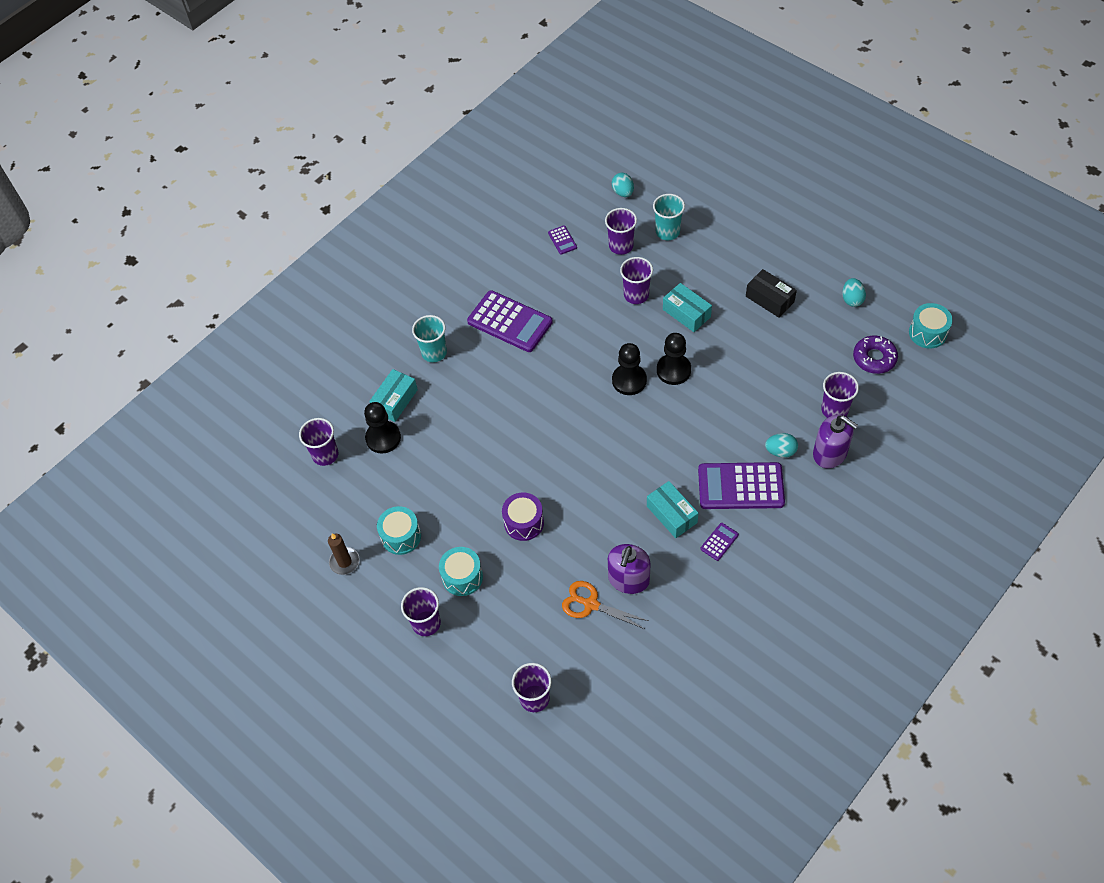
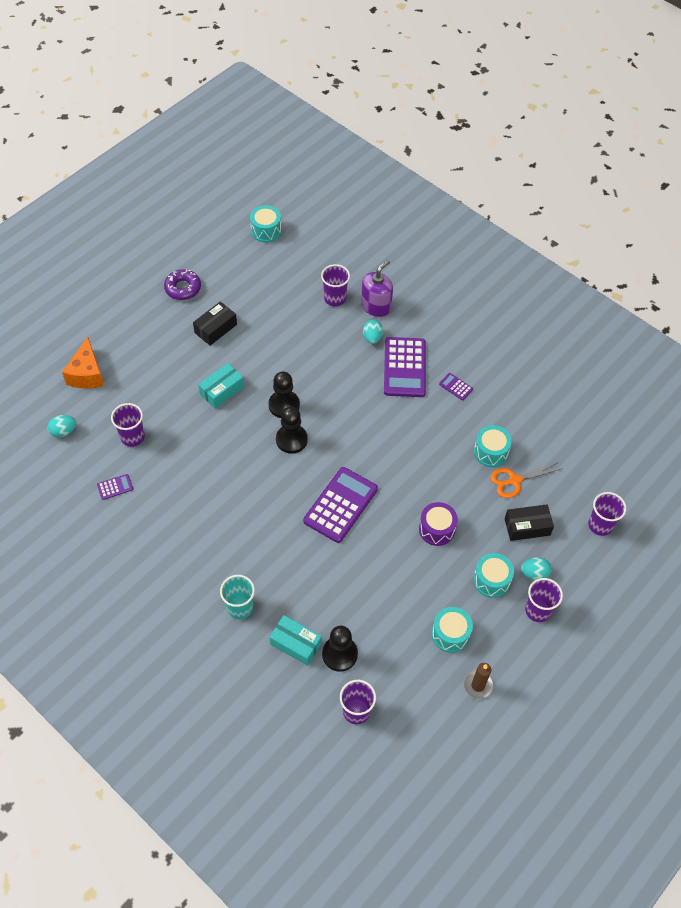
camera: 95 degrees left, 0 degrees up
purple calculator [467,290,553,352] -> purple calculator moved to [303,467,378,543]
orange scissors [562,581,648,629] -> orange scissors turned 45 degrees clockwise [490,462,563,498]
purple soap dispenser [608,544,651,594] -> turquoise drum [474,425,512,467]
purple cup [620,257,653,304] -> none
turquoise box [647,481,699,538] -> none
turquoise cup [653,194,685,240] -> none
turquoise egg [842,278,866,307] -> turquoise egg moved to [521,557,552,580]
purple donut [853,336,898,374] -> purple donut moved to [164,269,201,300]
none -> orange cheese [62,337,104,388]
none -> black box [505,504,554,541]

